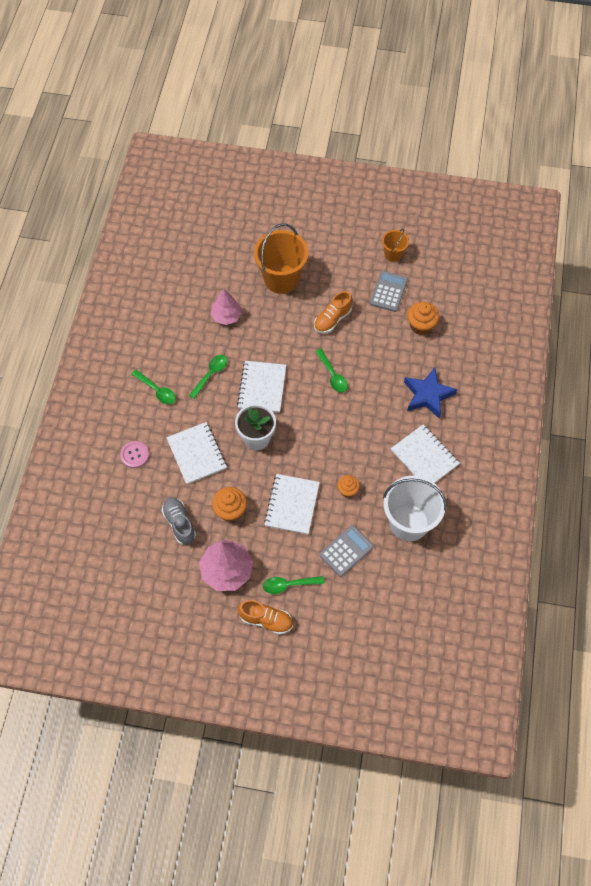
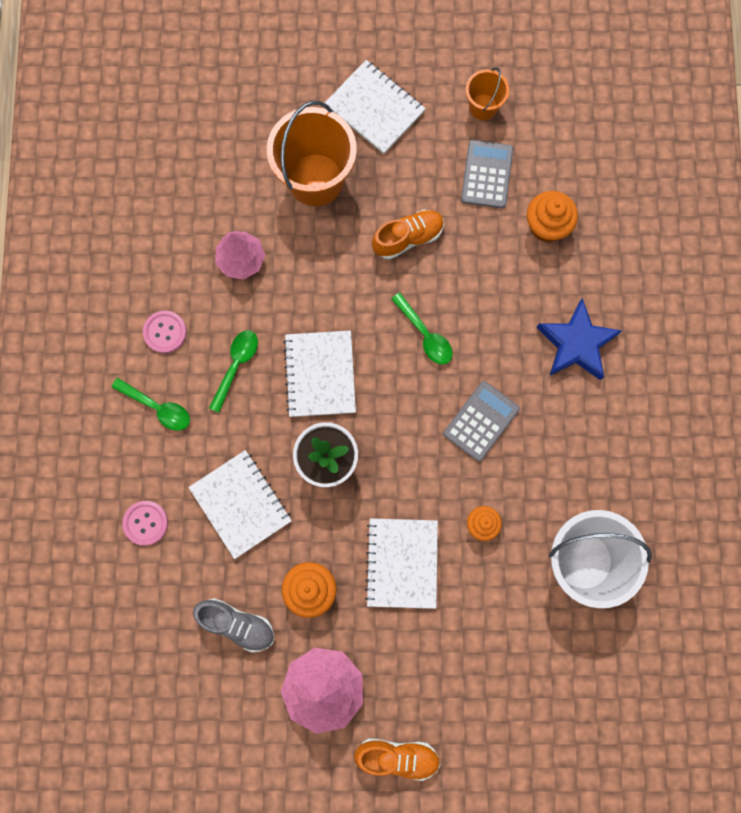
camera: 10 degrees left, 15 degrees up
grey shoe [162,497,196,545] -> grey shoe turned 150 degrees clockwise [193,598,274,652]
green spoon [263,576,325,594] -> none
orange shoe [314,291,353,334] -> orange shoe turned 150 degrees counterclockwise [372,209,444,260]
grey calculator [319,525,374,577] -> grey calculator moved to [443,381,520,461]
white notebook [391,425,460,483] -> white notebook moved to [325,60,426,154]
none -> pink button [143,310,187,353]

